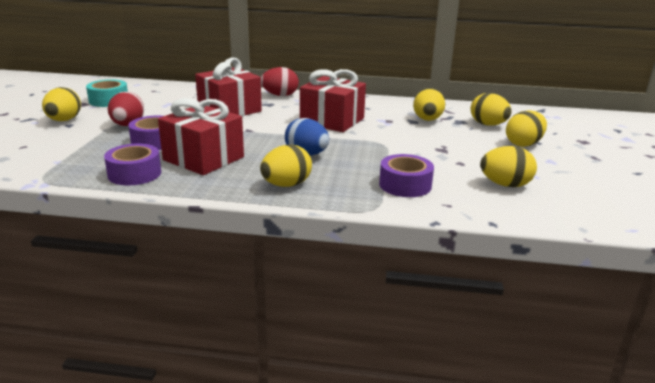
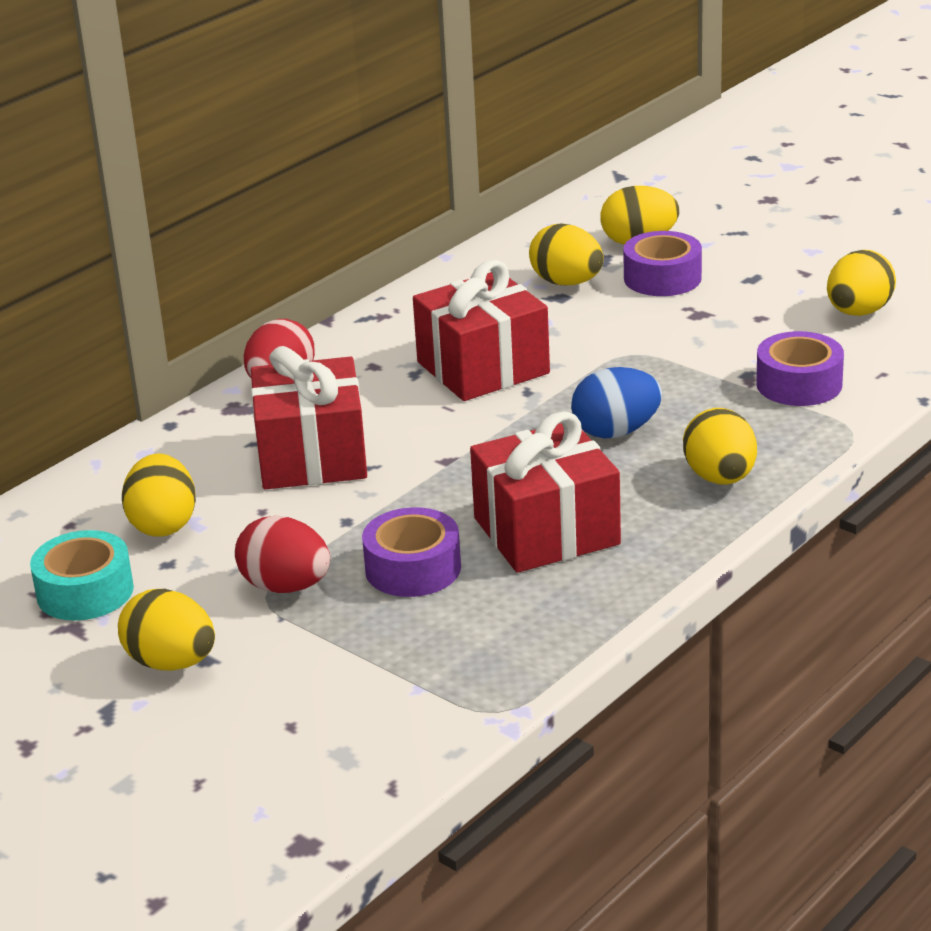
camera: 55 degrees left, 5 degrees up
purple tape [104,144,161,185] -> purple tape moved to [623,231,702,296]
yellow egg [506,110,547,147] -> yellow egg moved to [122,454,196,537]

